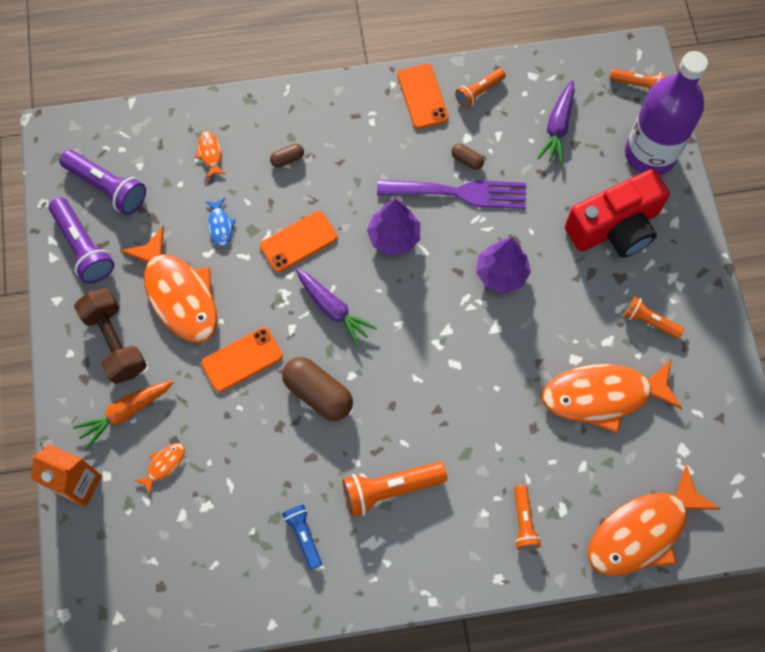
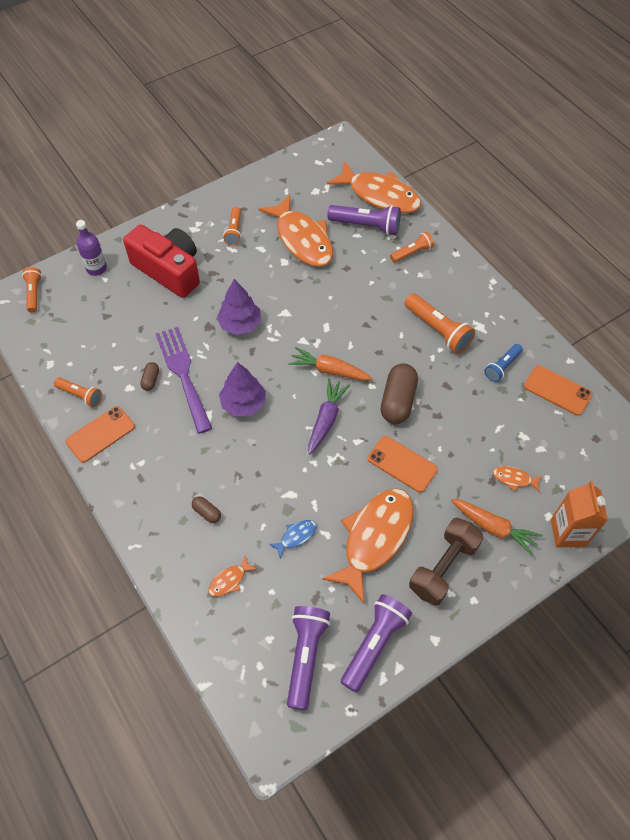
camera: 115 degrees left, 10 degrees down
orange phone [260,211,338,273] -> orange phone moved to [524,365,592,416]
purple carrot [537,80,575,165] -> none
purple bottle [625,51,708,176] -> purple bottle [76,220,107,276], size x0.49
none -> orange carrot [288,347,373,381]
none -> purple flashlight [327,205,401,235]

